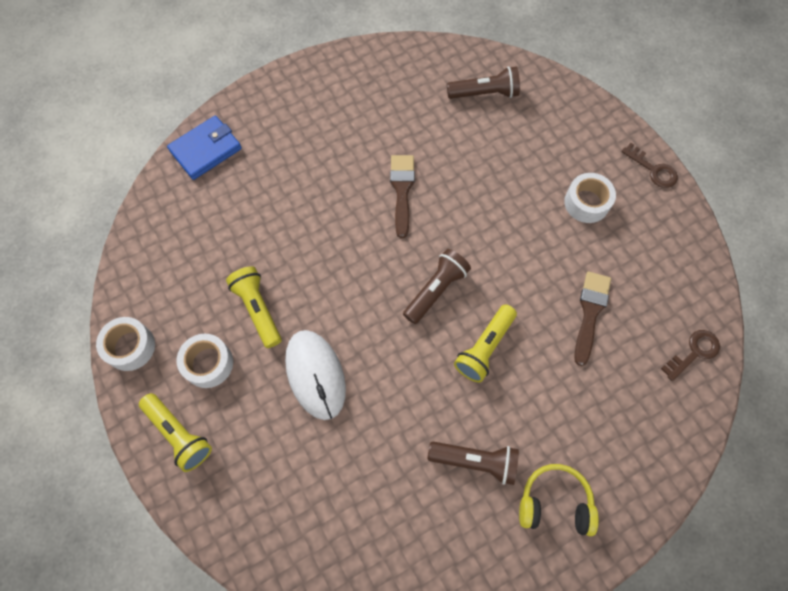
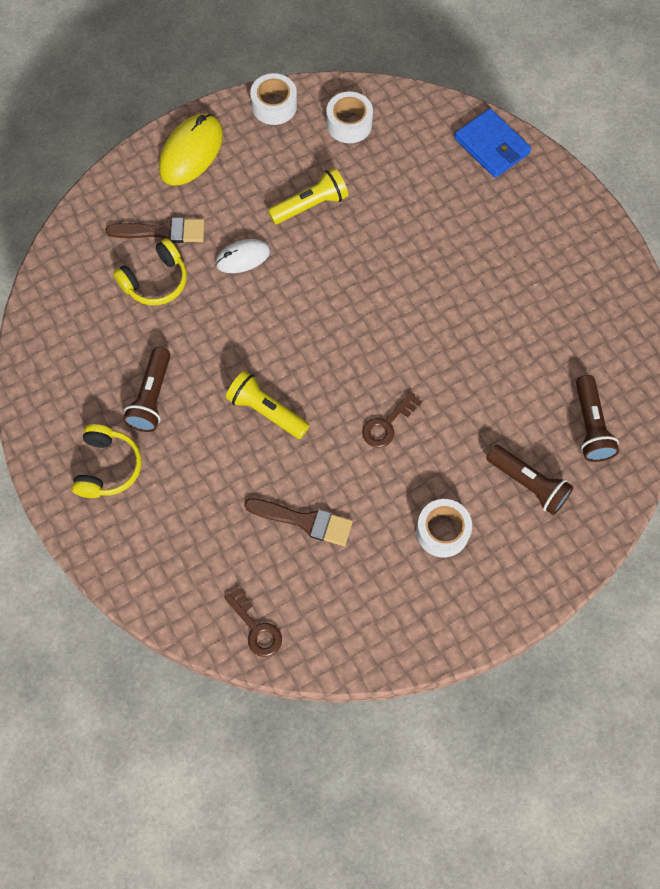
camera: 90 degrees right, 0 degrees up
yellow flashlight [139,393,212,472] -> yellow mouse [159,114,223,186]
white tape [177,334,233,388] -> white tape moved to [326,92,373,143]
white mouse [285,330,346,420] -> white mouse [216,239,270,273], size x0.61
brown brush [390,155,415,238] -> brown brush moved to [105,217,205,243]
brown flashlight [403,249,471,324] -> brown flashlight moved to [486,445,574,515]
brown key [622,143,678,188] -> brown key moved to [362,391,422,448]
none -> yellow headphones [113,238,187,305]

